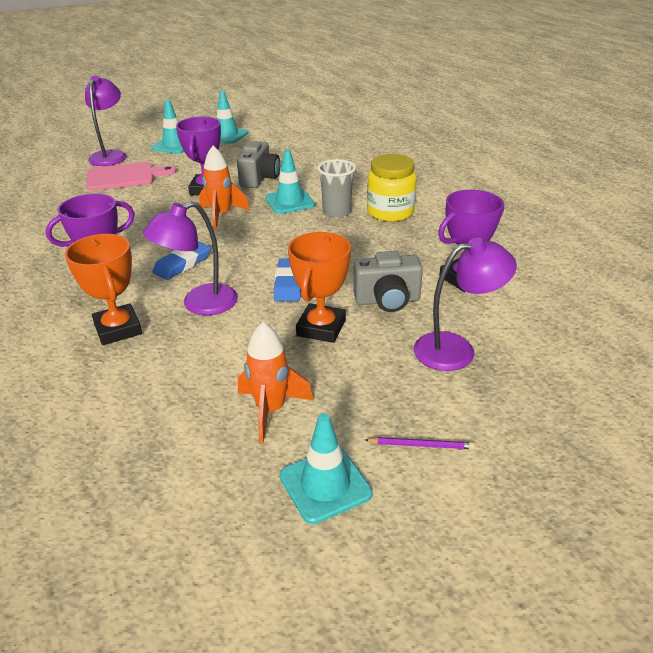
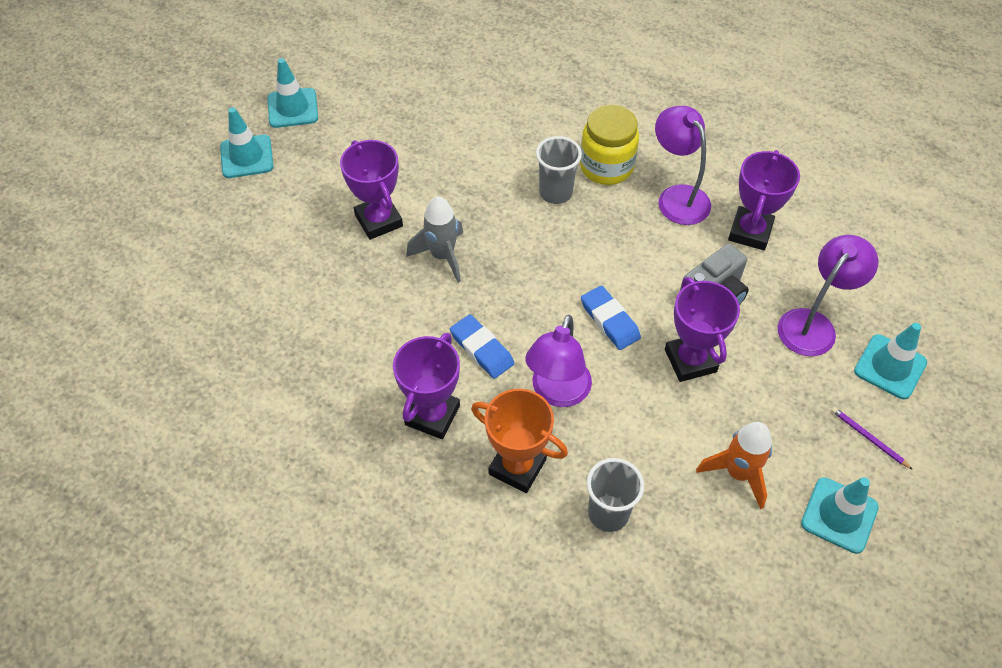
camera: 35 degrees left, 20 degrees up
purple lamp [85,75,127,166] -> purple lamp moved to [655,106,711,225]
pink cutting board [86,162,177,191] -> none
blue eraser [152,241,211,280] -> blue eraser turned 45 degrees counterclockwise [450,314,514,379]
orange rocket [199,146,250,230] -> grey rocket [406,196,463,283]
grey camera [237,141,280,188] -> none
turquoise traffic cone [265,149,315,214] -> turquoise traffic cone moved to [854,323,927,399]
orange trophy [288,232,351,343] -> purple trophy [665,277,740,382]
purple pencil [365,437,475,449] -> purple pencil turned 105 degrees counterclockwise [831,407,913,470]
none -> grey cup [587,458,644,532]

